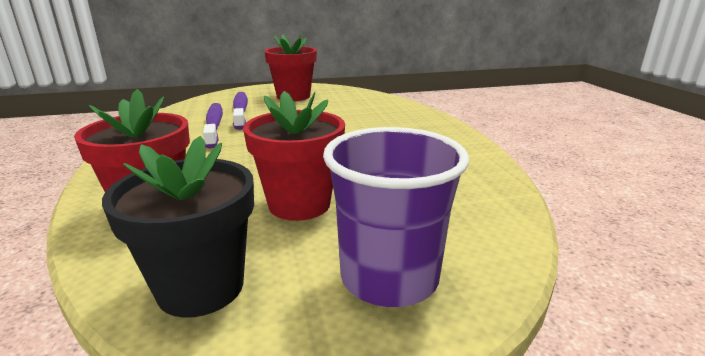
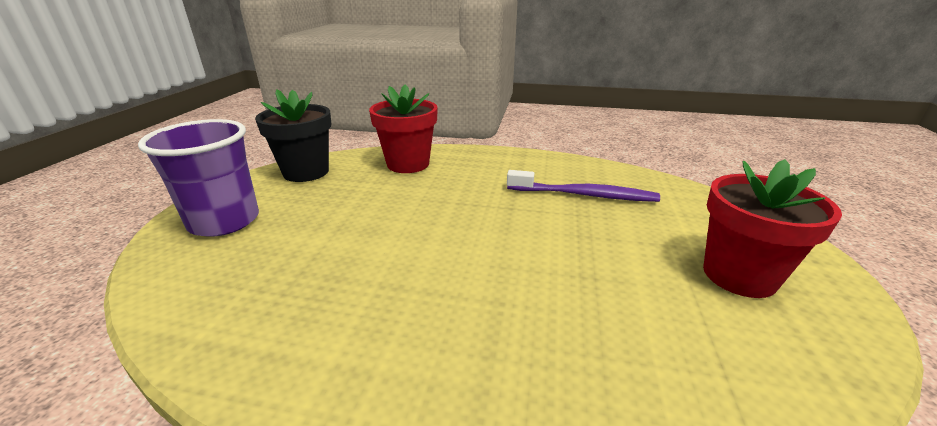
camera: 115 degrees right, 5 degrees up
purple toothbrush [233,92,248,130] -> none
red flower pot [243,91,345,221] -> none

